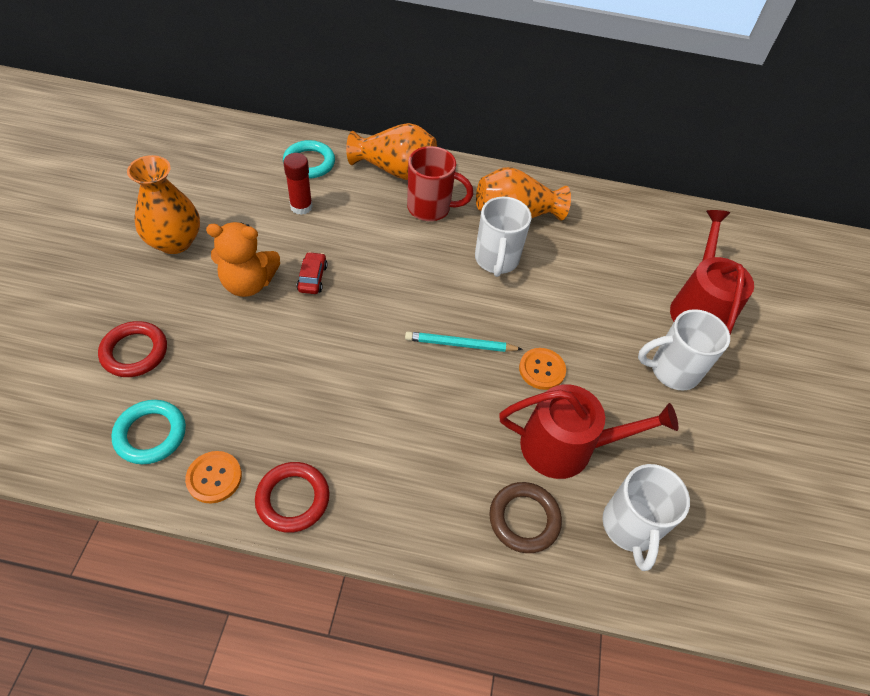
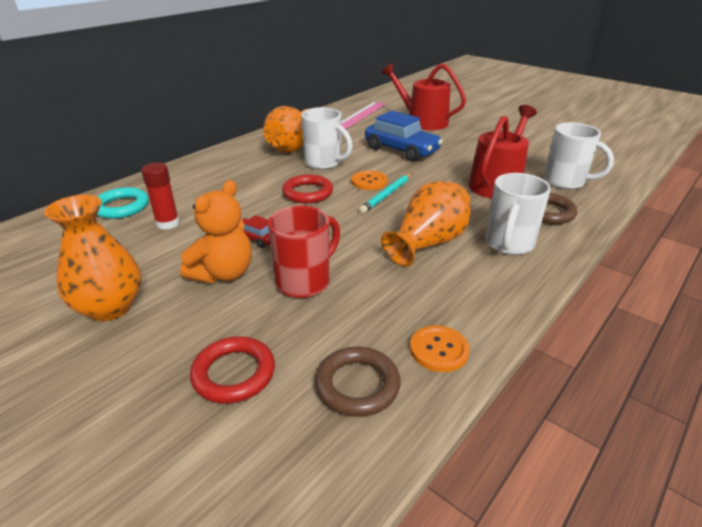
camera: 55 degrees left, 20 degrees down
turquoise ring [111,400,186,464] -> brown ring [315,347,401,417]
red ring [255,462,329,533] -> red ring moved to [282,174,333,204]
orange vase [346,123,437,180] -> orange vase moved to [381,181,471,267]
red mug [407,146,473,221] -> red mug moved to [268,206,340,298]
orange button [519,348,566,390] -> orange button moved to [351,170,387,190]
white mug [638,309,730,391] -> white mug moved to [486,173,551,255]
none -> pink ruler [341,102,386,129]
none -> blue car [365,111,443,162]

